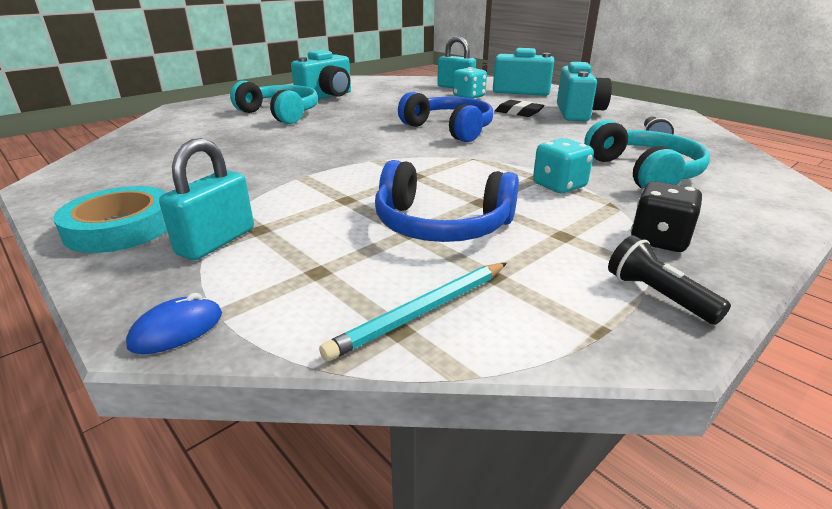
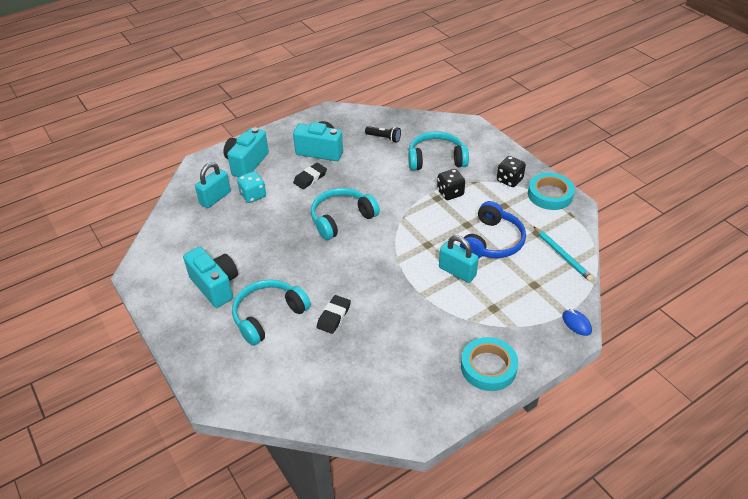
camera: 80 degrees left, 15 degrees up
turquoise padlock [159,138,254,260] -> turquoise padlock moved to [439,235,479,283]
blue headphones [398,92,493,142] -> turquoise headphones [311,188,380,240]
turquoise dice [533,138,594,193] -> black dice [437,169,465,200]
black flashlight [608,235,731,325] -> turquoise tape [528,173,575,210]
none -> black eraser [317,295,351,334]

